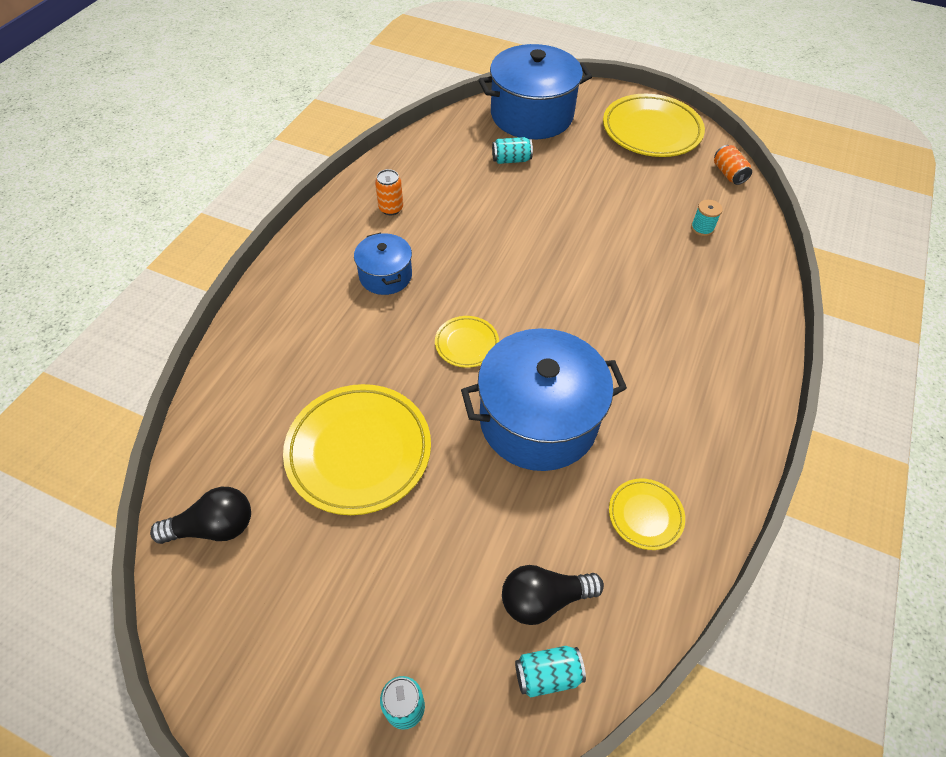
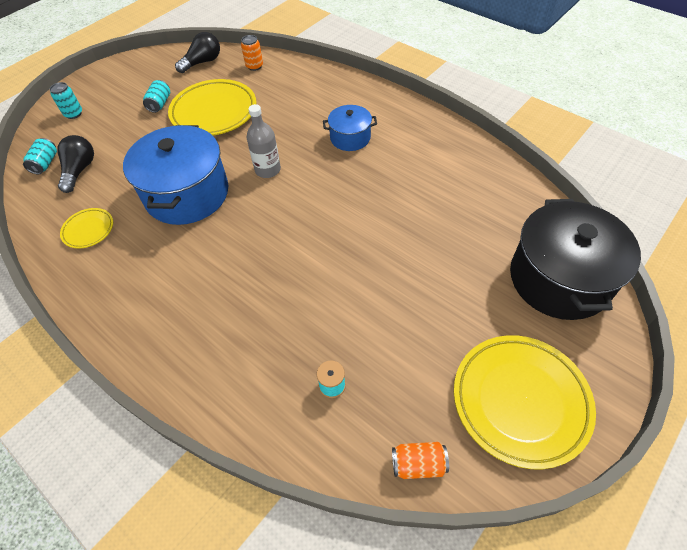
camera: 110 degrees right, 0 degrees up
black light bulb [150,487,251,544] -> black light bulb turned 135 degrees counterclockwise [175,32,220,73]
orange can [375,169,403,215] -> orange can moved to [241,35,263,71]
yellow plate [435,316,499,368] -> grey bottle [247,104,281,178]
blue pot [479,44,592,139] -> black pot [510,199,641,320]
turquoise can [492,137,533,164] -> turquoise can moved to [143,80,170,113]

